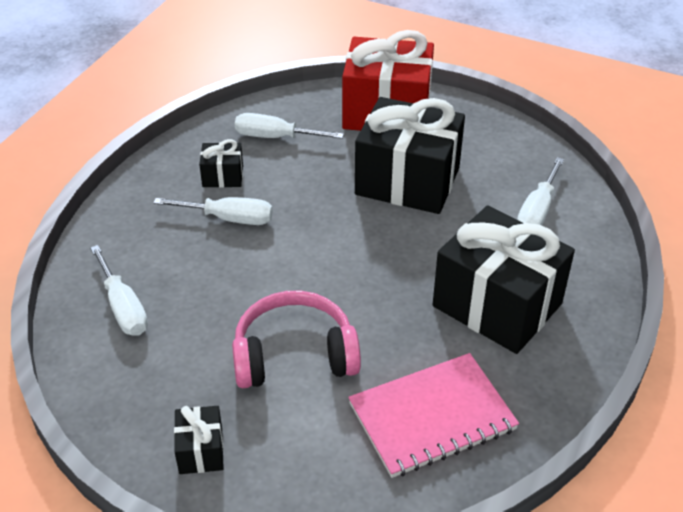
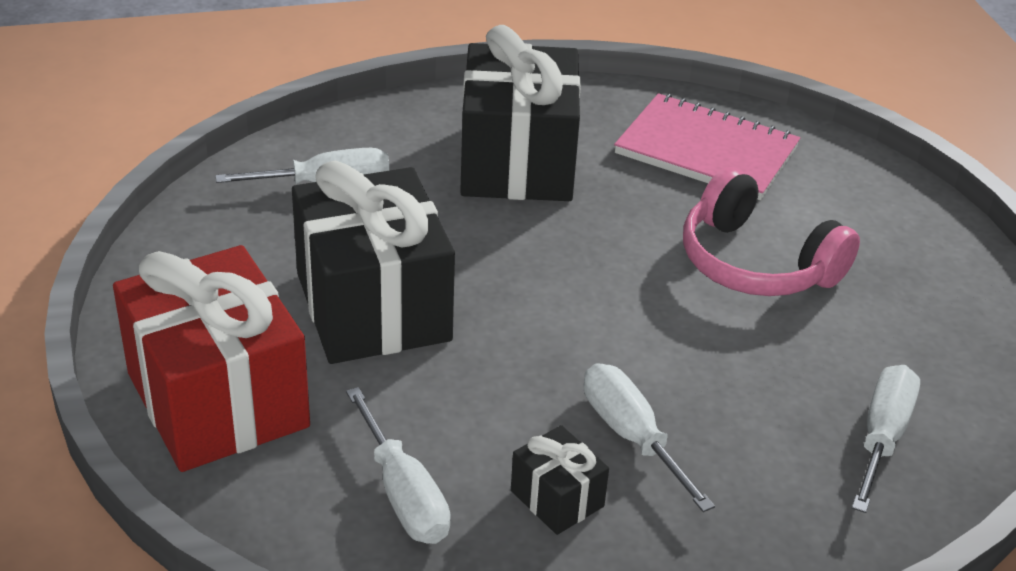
camera: 130 degrees left, 5 degrees down
black gift [174,406,224,474] -> none

